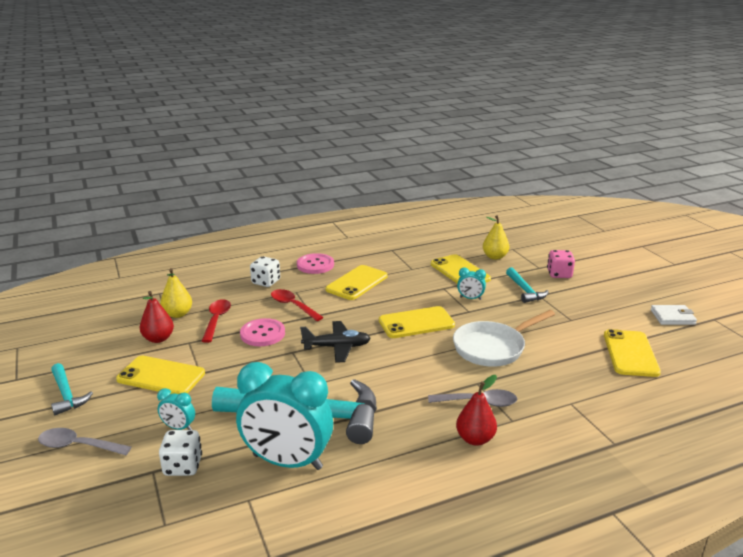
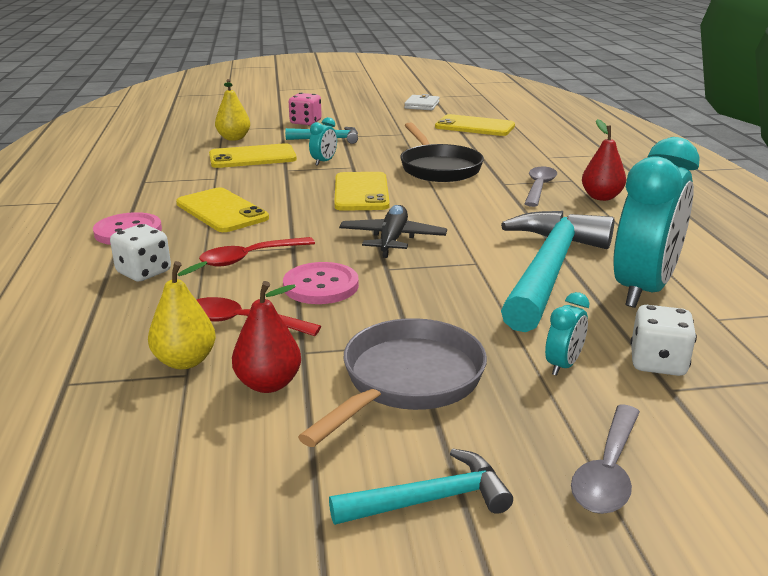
camera: 75 degrees left, 0 degrees up
yellow phone [116,356,205,394] -> grey pan [298,318,487,447]
white pan [453,310,555,367] -> black pan [400,123,484,182]

